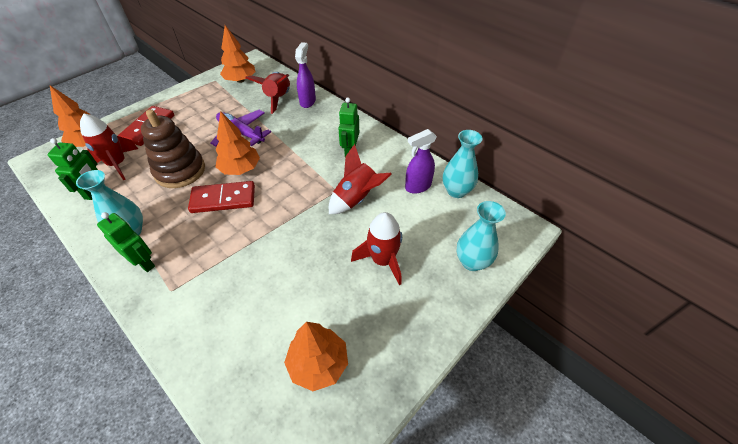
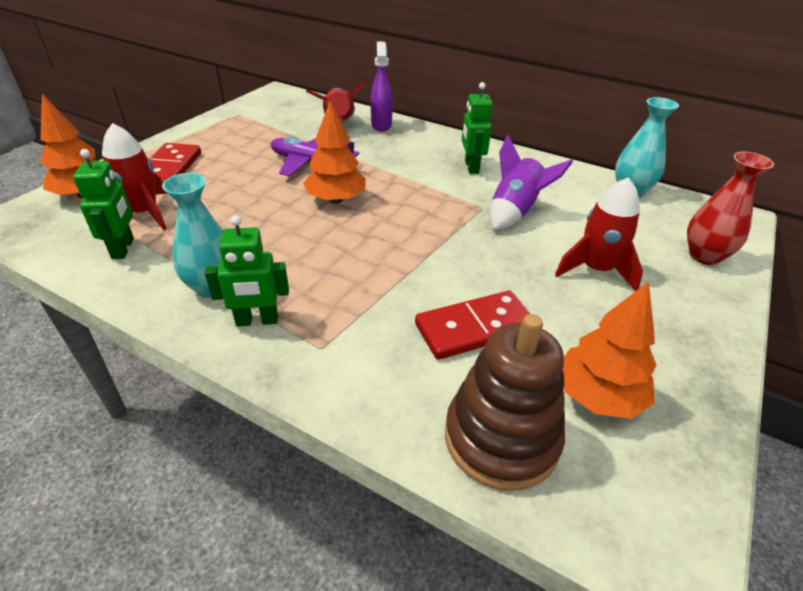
camera: 15 degrees left, 10 degrees down
green robot [97,212,155,272] -> green robot turned 150 degrees clockwise [205,215,289,327]
brown stacking toy [141,109,205,188] -> brown stacking toy moved to [445,314,565,491]
red domino [188,181,255,213] -> red domino moved to [415,291,530,360]
orange tree [220,25,256,83] -> none
red rocket [329,144,392,214] -> purple rocket [490,135,573,230]
purple spray bottle [405,129,437,194] -> none
turquoise vase [456,201,506,271] -> red vase [687,152,774,265]

